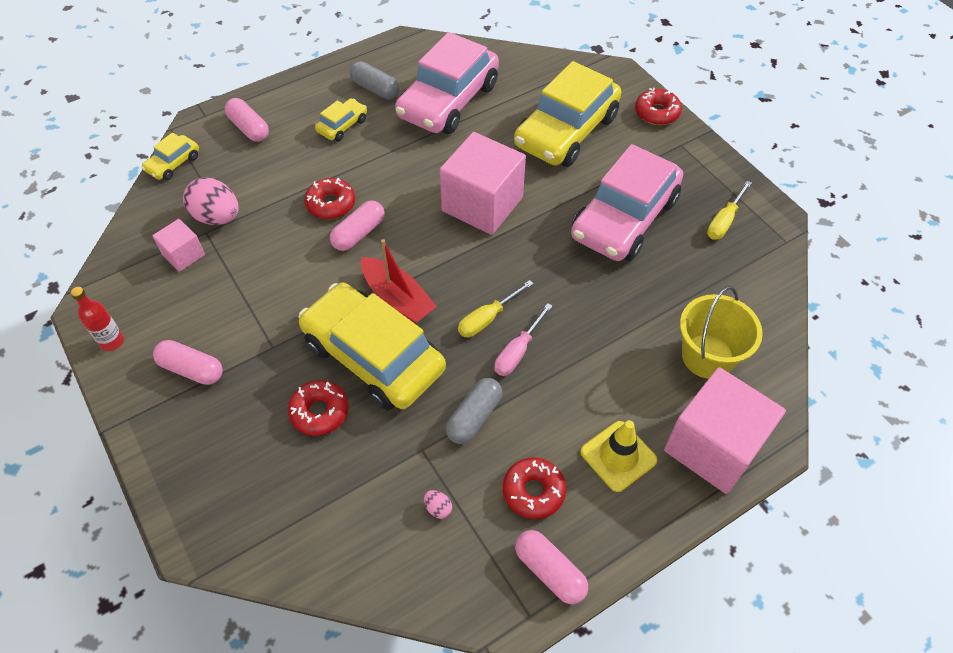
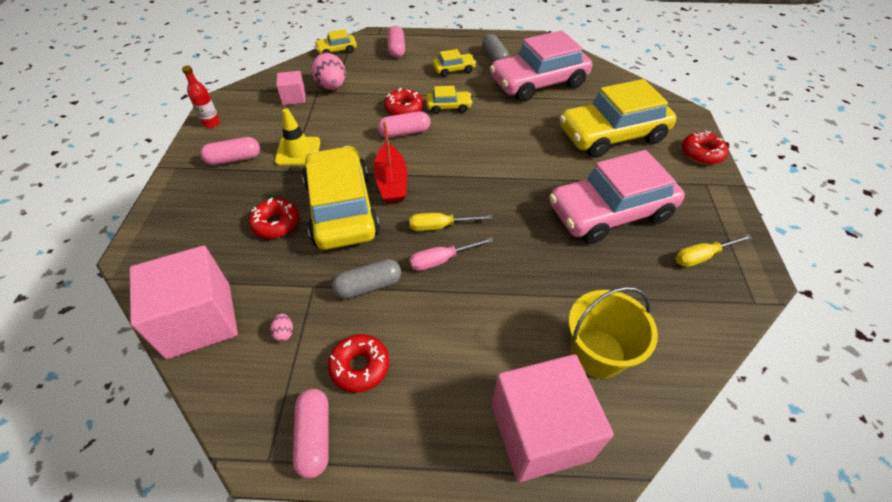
camera: 35 degrees right, 5 degrees down
pink capsule [153,340,223,385] -> pink capsule turned 75 degrees counterclockwise [200,137,260,165]
pink cube [440,132,526,235] -> pink cube moved to [130,246,238,359]
yellow traffic cone [580,420,657,492] -> yellow traffic cone moved to [275,108,320,166]
none -> yellow car [426,86,472,114]

